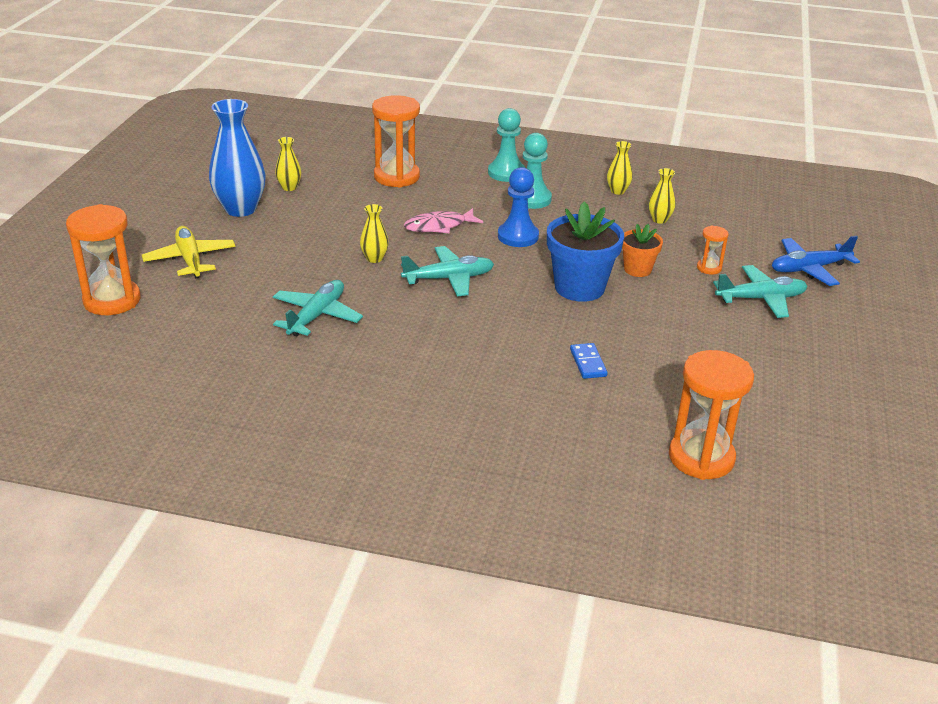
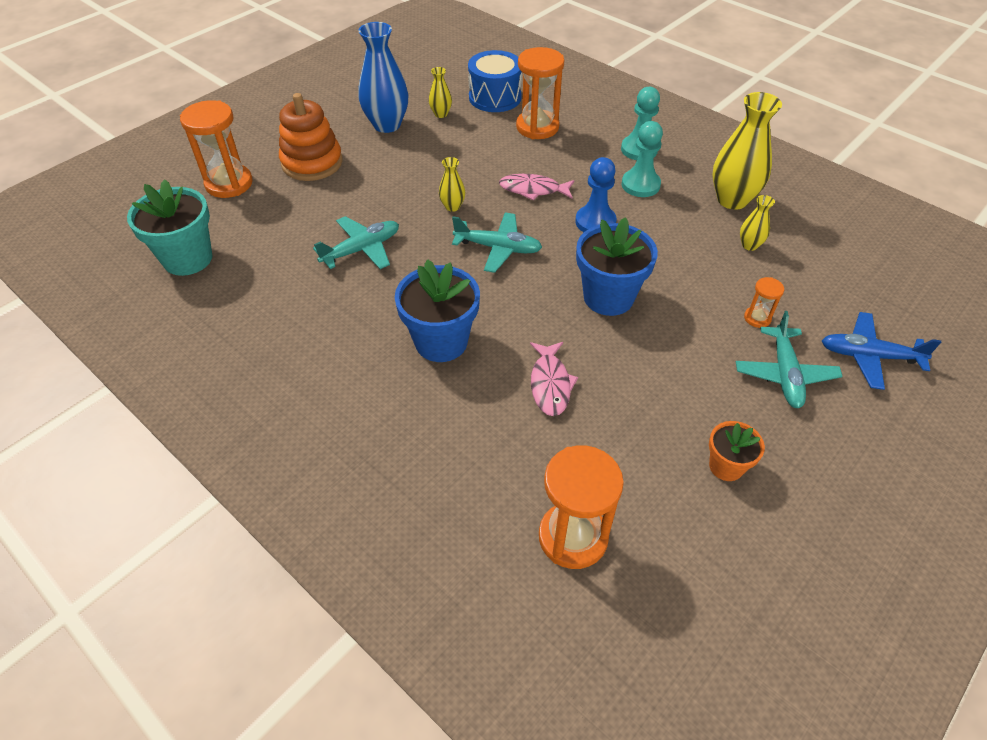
camera: 30 degrees right, 15 degrees up
yellow plane [142,226,236,279] -> orange stacking toy [279,93,343,181]
blue domino [570,343,608,379] -> pink fish [530,342,578,416]
yellow vase [607,141,633,195] -> yellow vase [713,92,782,210], size x2.06
orange flower pot [622,224,663,277] -> orange flower pot moved to [709,421,765,481]
turquoise plane [713,265,808,318] -> turquoise plane turned 75 degrees clockwise [736,311,843,408]
none -> turquoise flower pot [127,179,213,276]
none -> blue flower pot [395,259,480,362]
none -> blue drum [468,50,522,112]

